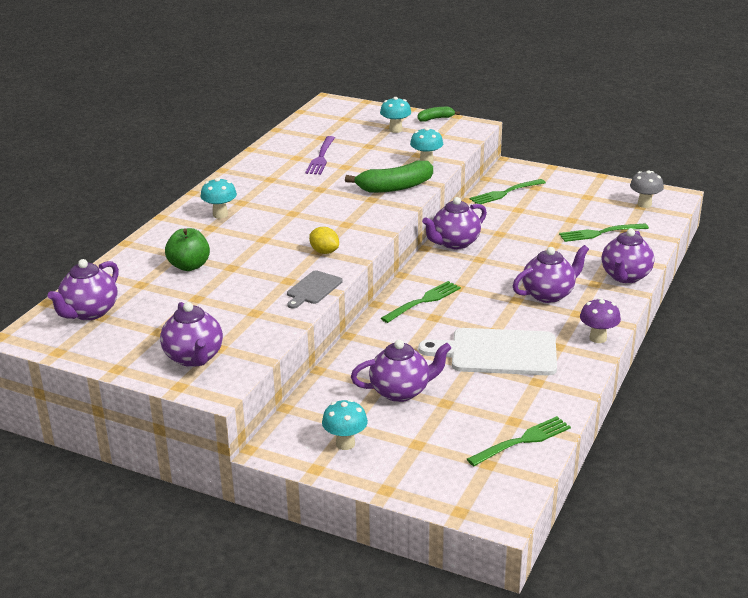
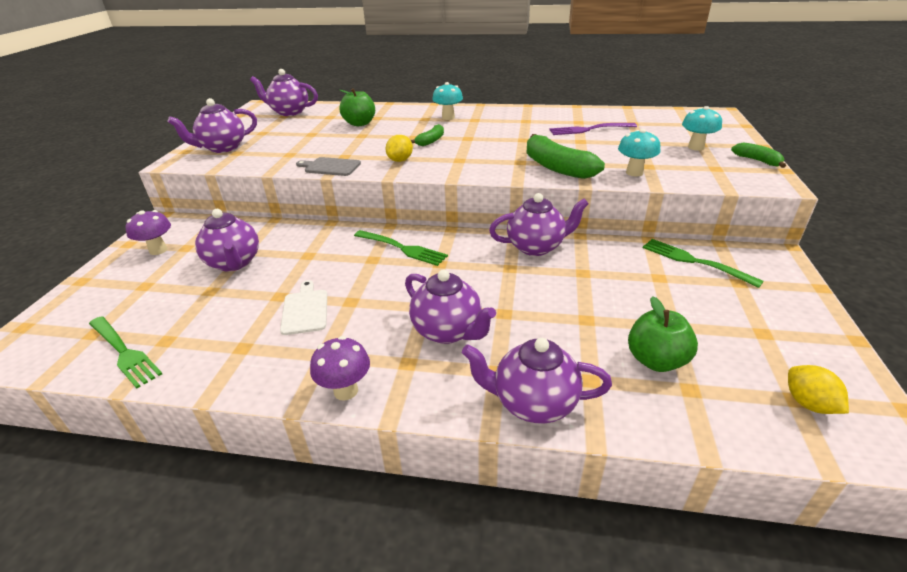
camera: 75 degrees right, 5 degrees up
turquoise mushroom [322,399,368,450] -> purple mushroom [126,210,171,255]
white cutting board [418,328,557,376] -> white cutting board [280,280,327,335], size x0.52
purple teapot [422,197,487,249] -> purple teapot turned 135 degrees clockwise [489,193,589,256]
green fork [559,223,649,242] -> green apple [628,296,698,372]
grey mushroom [630,170,664,208] -> yellow lemon [788,365,849,414]
none -> green banana [411,124,444,146]

